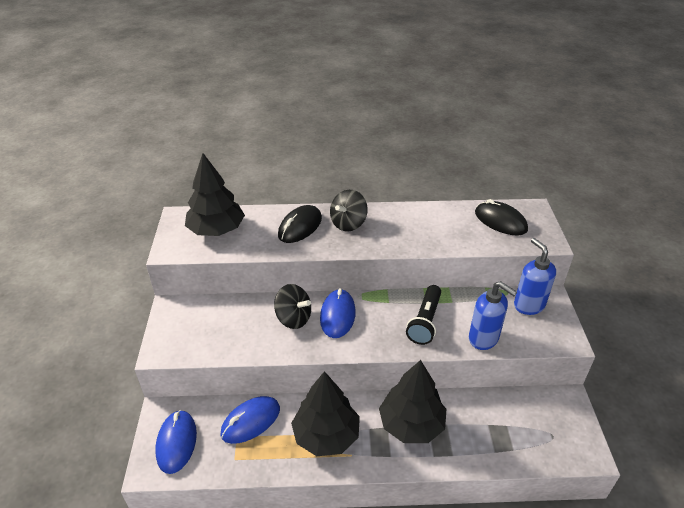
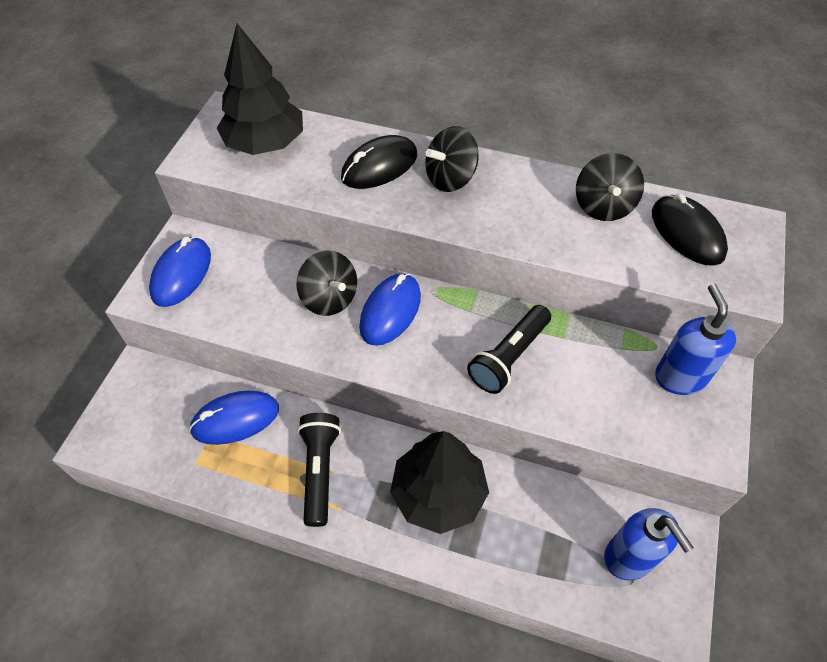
camera: 20 degrees right, 15 degrees up
blue mouse [155,410,197,474] -> blue mouse moved to [149,237,211,307]
black tree [291,371,360,456] -> black flashlight [298,413,341,527]
blue soap dispenser [469,281,517,350] -> blue soap dispenser moved to [604,508,694,580]
none -> black spinning top [576,153,644,221]

